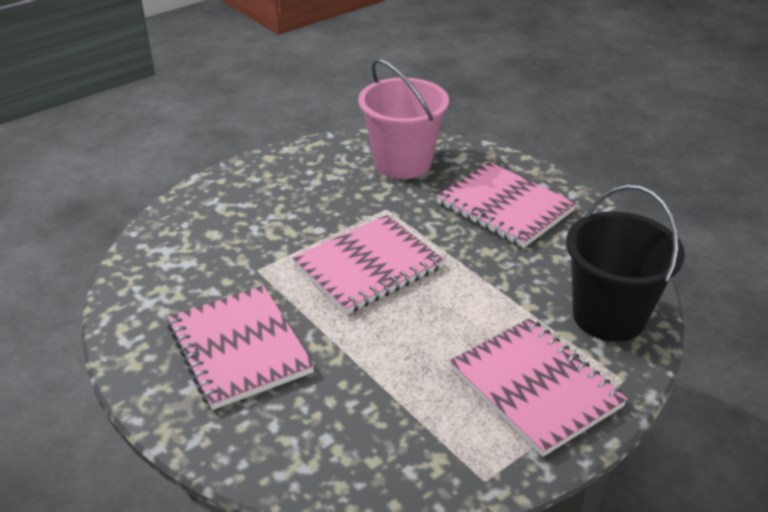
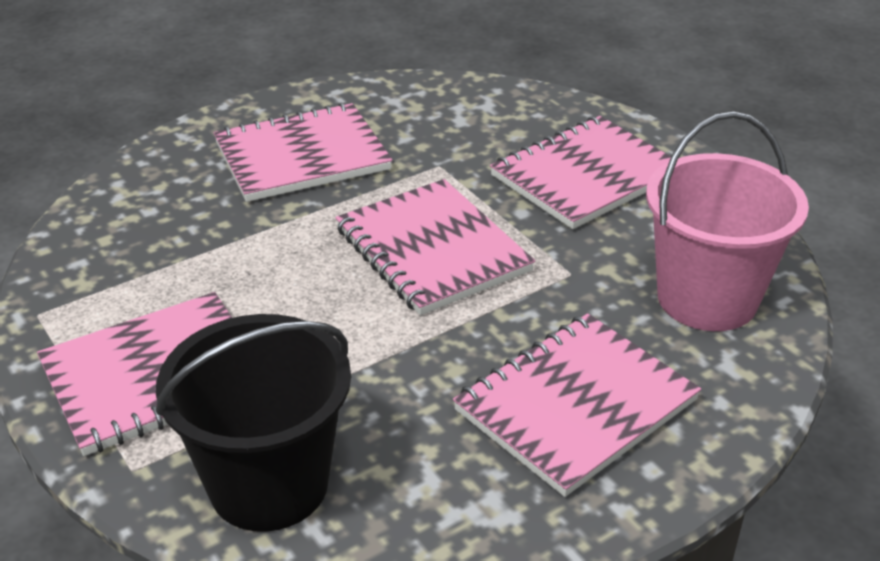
camera: 95 degrees right, 0 degrees up
none -> pink notebook [490,116,671,229]

